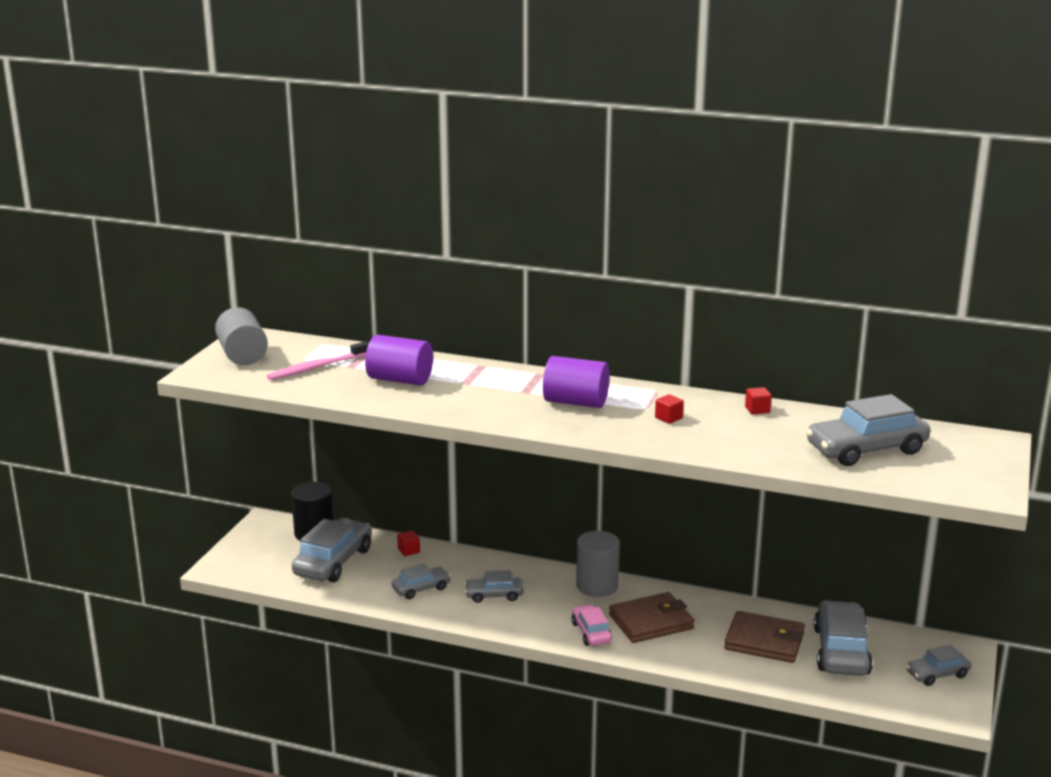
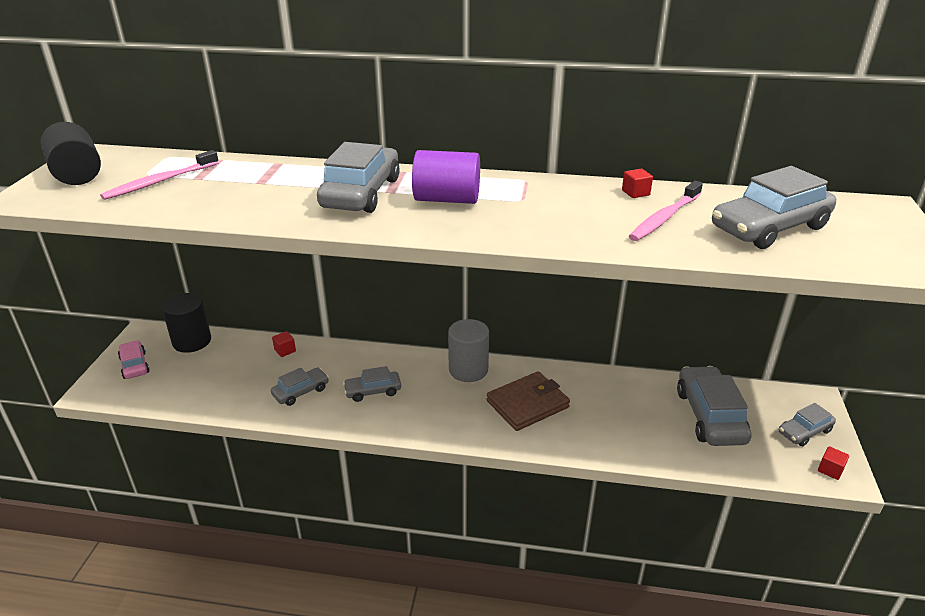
camera: 10 degrees left, 10 degrees up
grey cylinder [215,307,268,365] -> black cylinder [41,122,101,185]
grey car [292,518,372,582] -> grey car moved to [317,142,400,213]
purple cylinder [365,335,433,386] -> none
pink car [572,605,612,646] -> pink car moved to [118,340,150,379]
red cube [655,394,684,424] -> red cube moved to [818,446,849,480]
brown wallet [724,611,805,663] -> none
none -> pink toothbrush [629,181,703,241]

